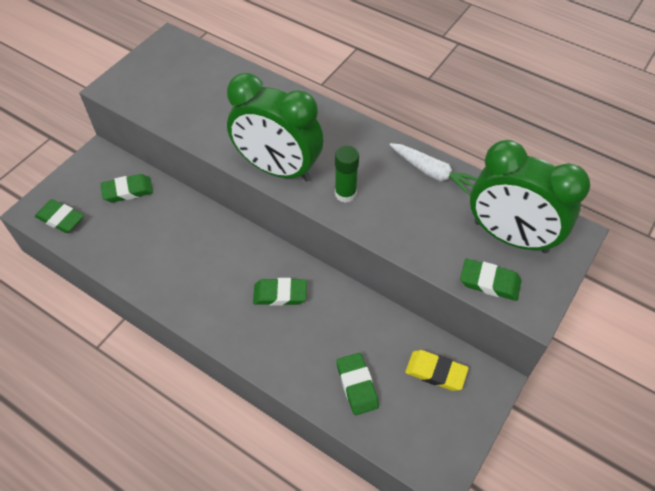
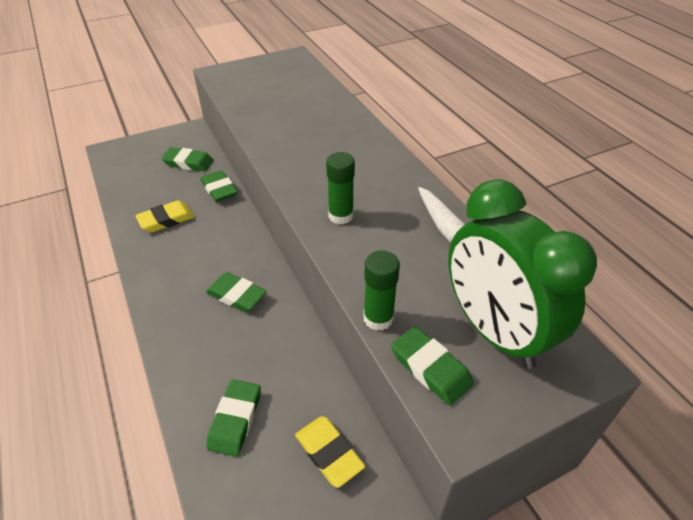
camera: 30 degrees right, 10 degrees down
green eraser [35,199,84,233] -> green eraser moved to [201,170,238,202]
green clock [227,73,323,182] -> none
none -> yellow eraser [135,201,194,232]
none -> green glue stick [363,250,400,331]

